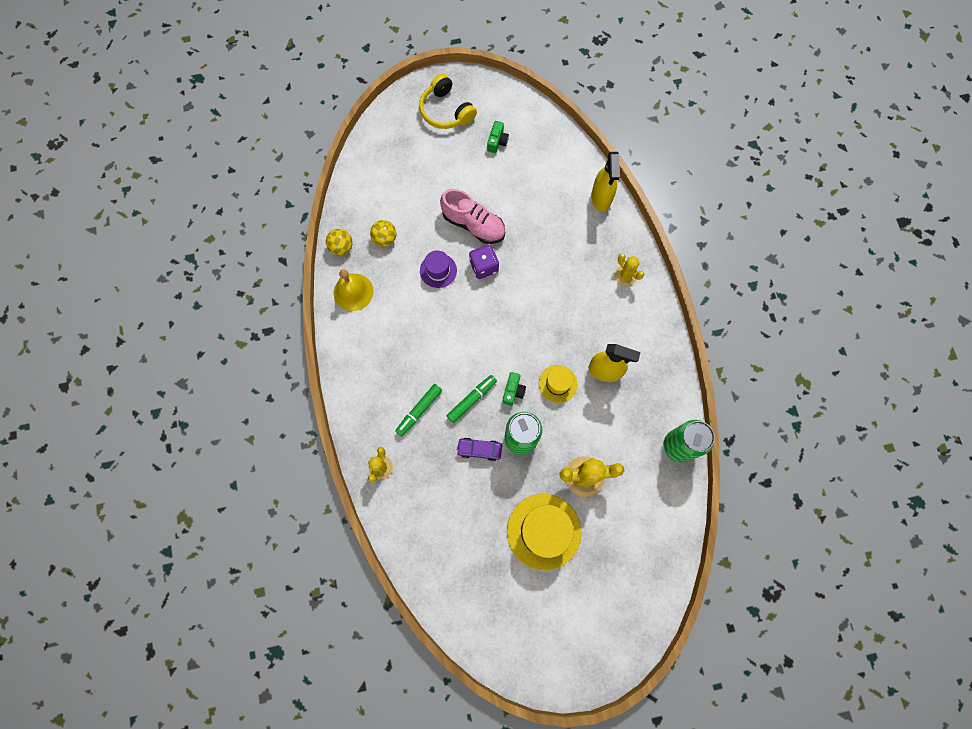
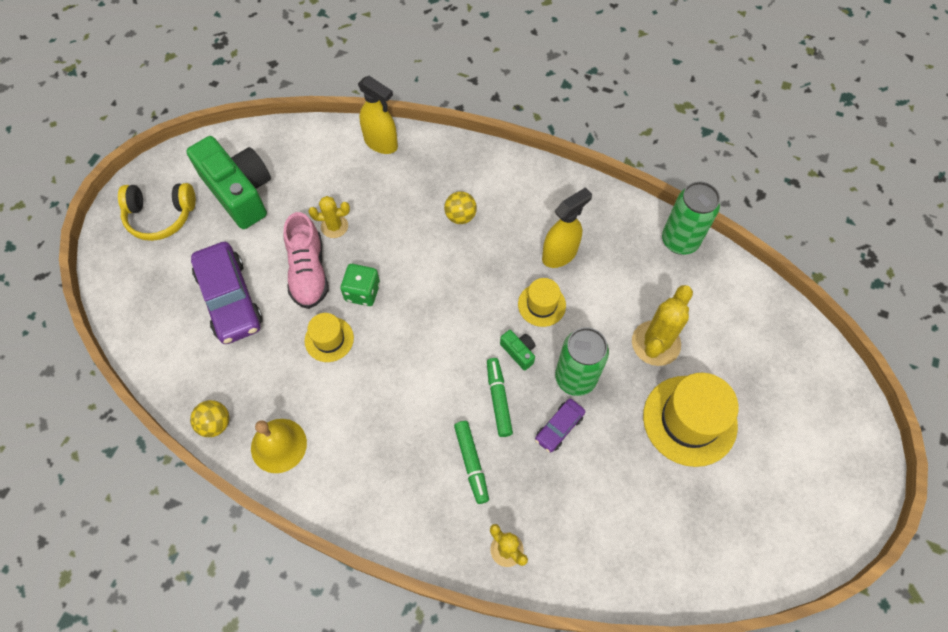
camera: 55 degrees left, 10 degrees down
yellow ball [370,220,396,247] -> yellow ball moved to [444,191,477,224]
purple hat [420,250,457,288] -> yellow hat [305,313,354,362]
pink shoe [440,189,505,244] -> pink shoe turned 105 degrees clockwise [284,212,329,309]
purple dice [469,244,499,279] -> green dice [340,264,380,306]
green camera [487,121,509,153] -> green camera [186,136,271,229], size x2.46
yellow cactus [615,253,644,286] -> yellow cactus moved to [309,196,350,238]
none -> purple car [191,242,263,344]

